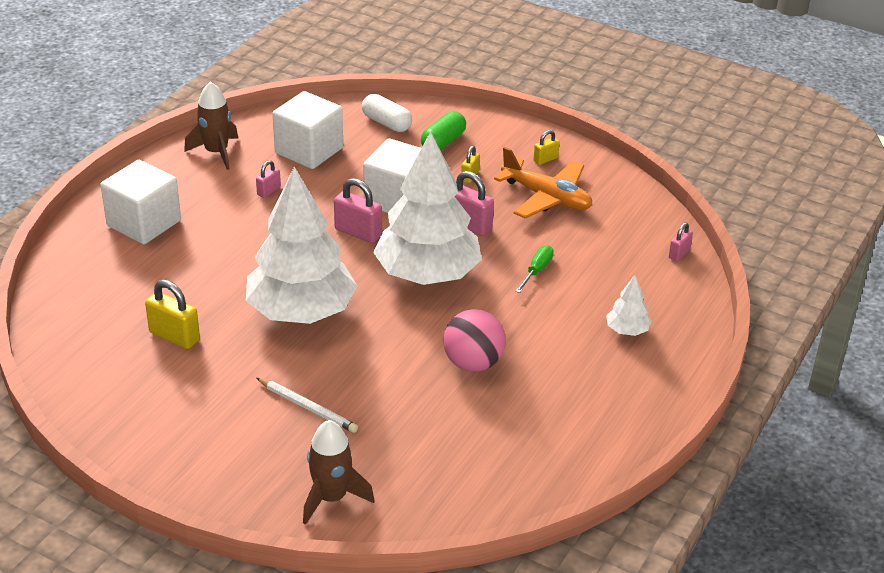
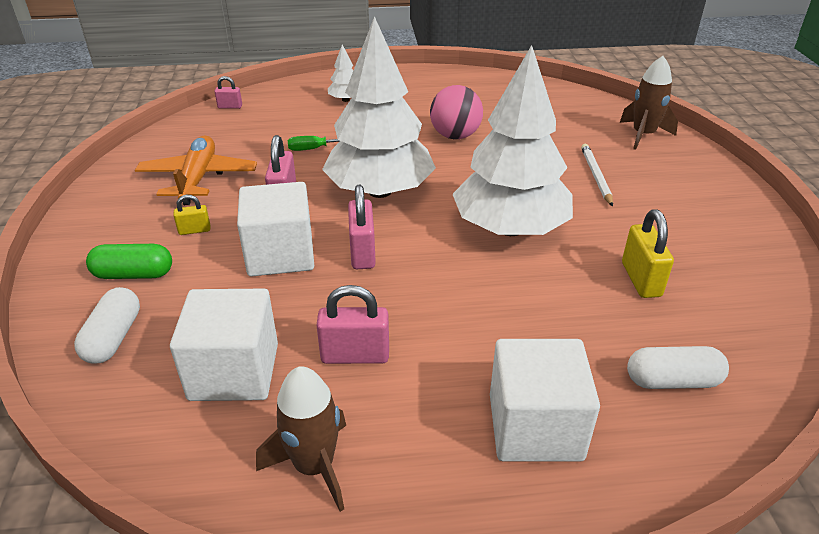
camera: 125 degrees left, 0 degrees up
pink padlock [256,160,281,198] -> pink padlock [316,285,389,364], size x1.74
yellow padlock [533,130,560,165] -> none
none -> white capsule [627,346,729,389]

